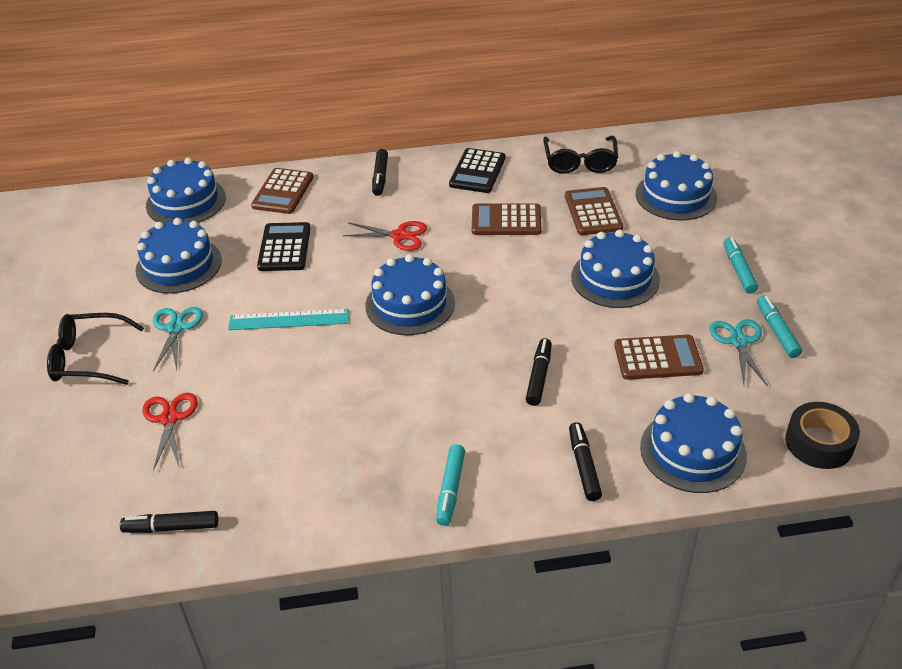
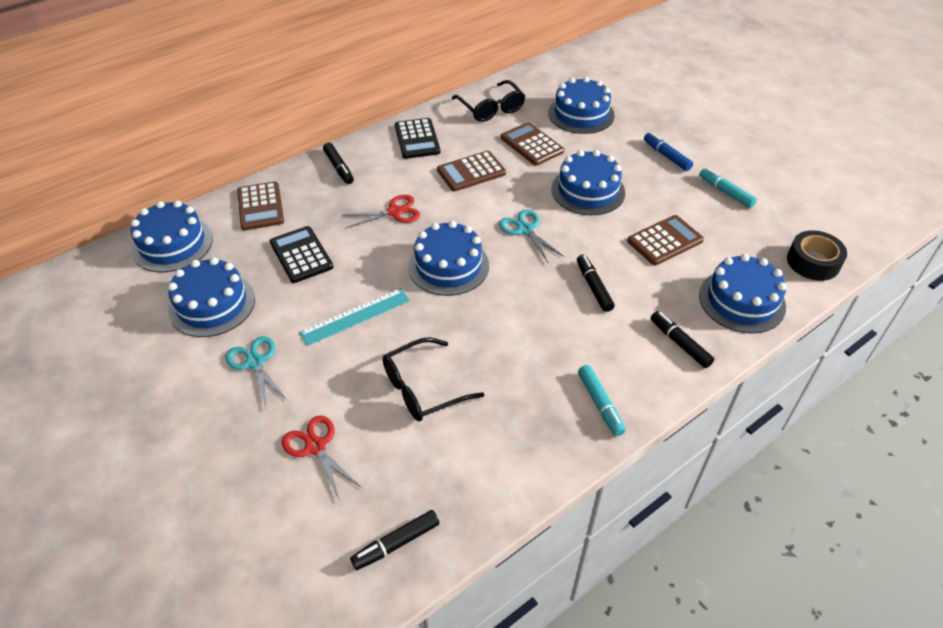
camera: 30 degrees left, 5 degrees up
black glasses [47,313,144,385] -> black glasses moved to [383,337,484,421]
turquoise scissors [709,319,768,387] -> turquoise scissors moved to [499,210,564,263]
turquoise marker [724,237,758,294] -> blue marker [644,132,693,171]

